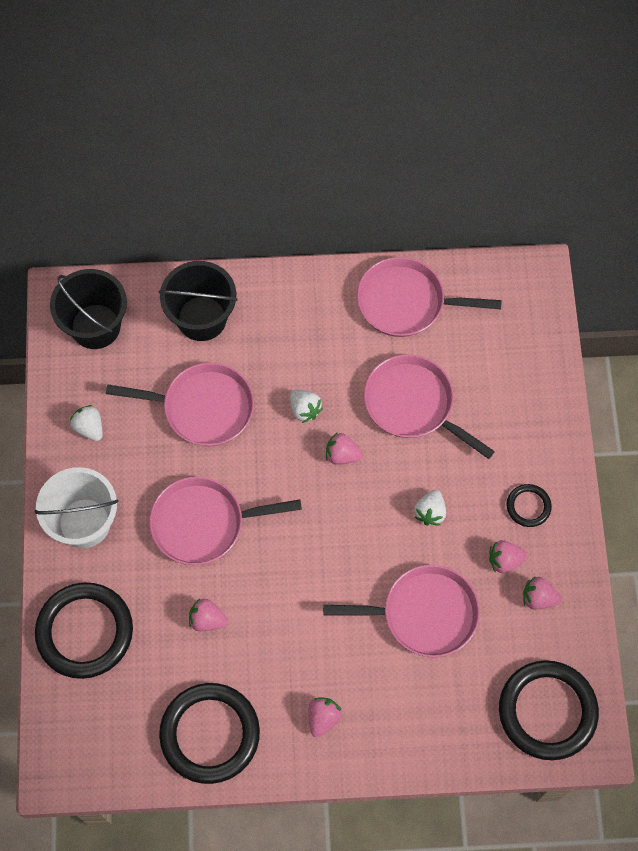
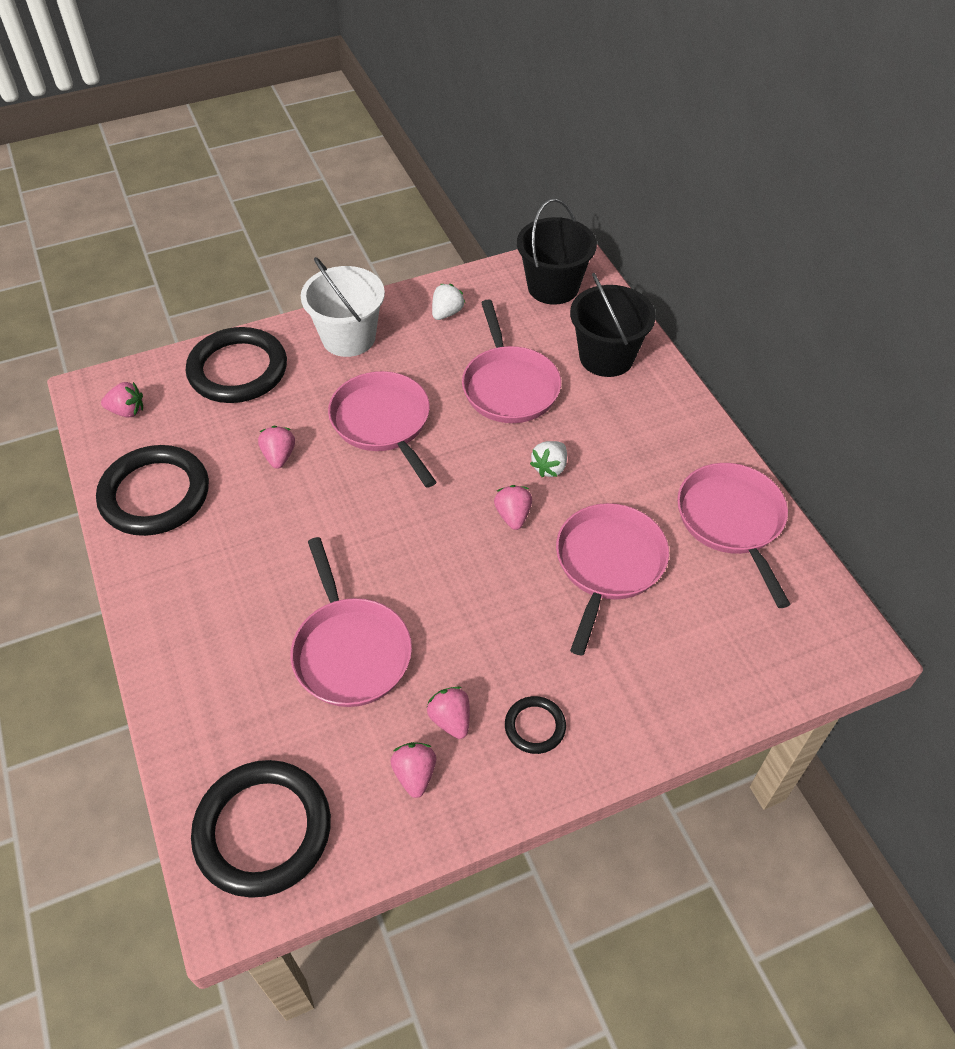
camera: 70 degrees right, 15 degrees down
pink strawberry [309,697,342,737] -> pink strawberry moved to [101,382,143,417]
white strawberry [414,490,446,525] -> none

